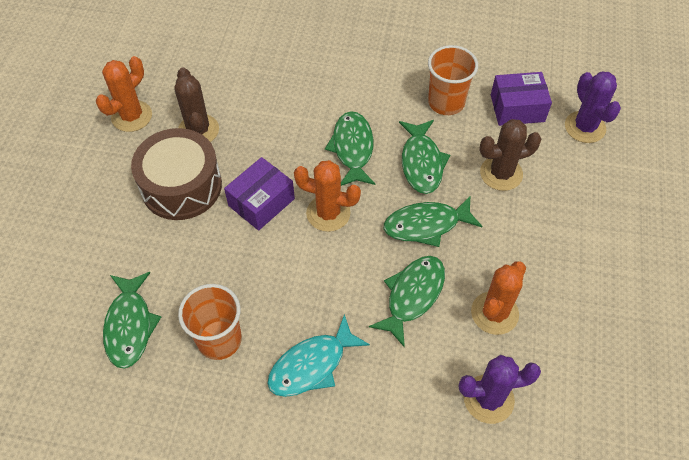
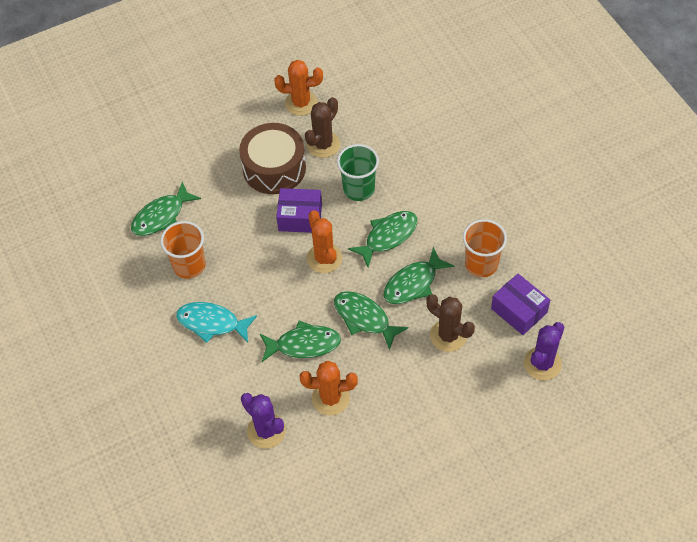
camera: 55 degrees right, 0 degrees up
none -> green cup [337,144,379,201]

